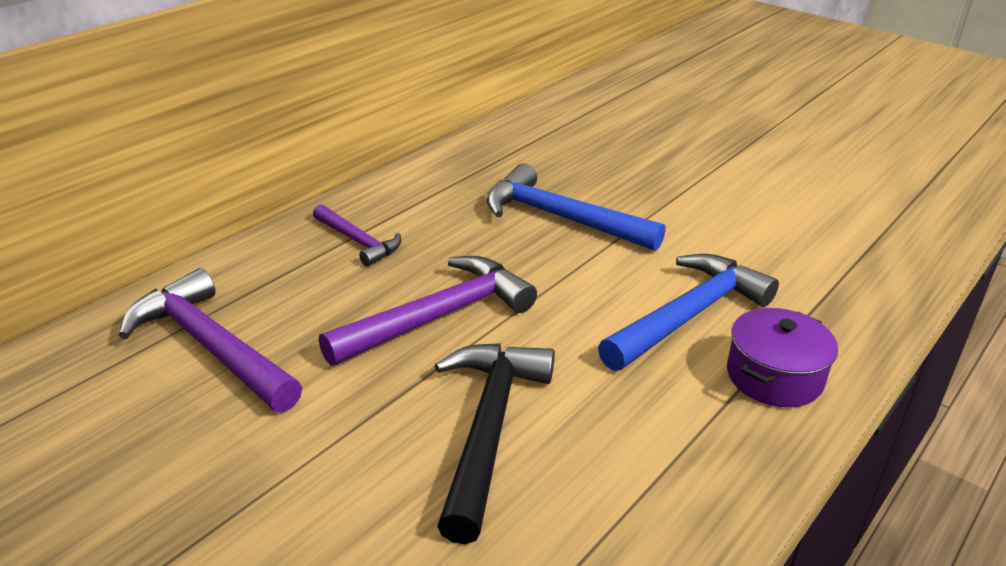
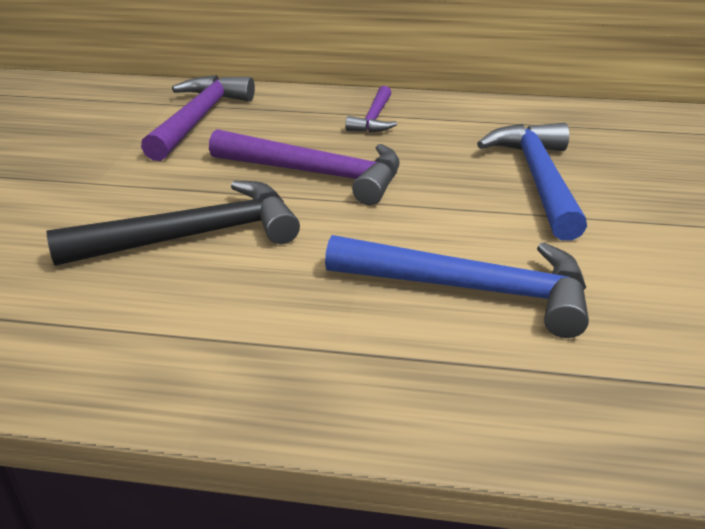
camera: 60 degrees right, 0 degrees up
purple pot [727,308,838,407] -> none

